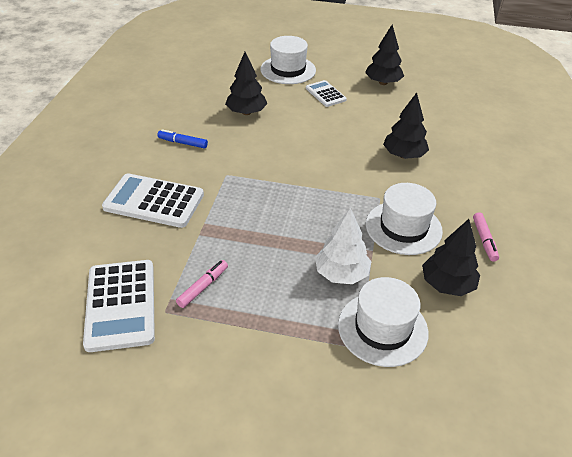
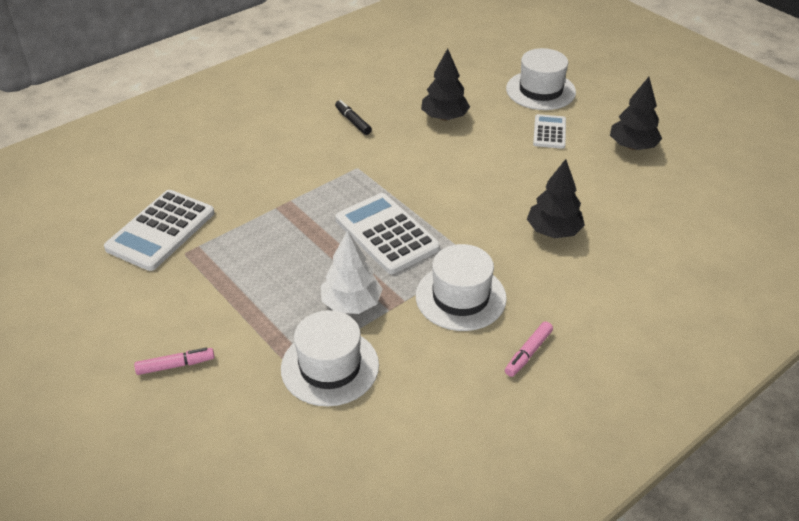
camera: 40 degrees right, 0 degrees up
white calculator [102,173,204,228] -> white calculator moved to [335,193,440,274]
blue marker [157,129,208,148] -> black marker [335,100,372,135]
pink marker [176,260,228,308] -> pink marker moved to [134,348,214,375]
black tree [422,219,480,296] -> none

